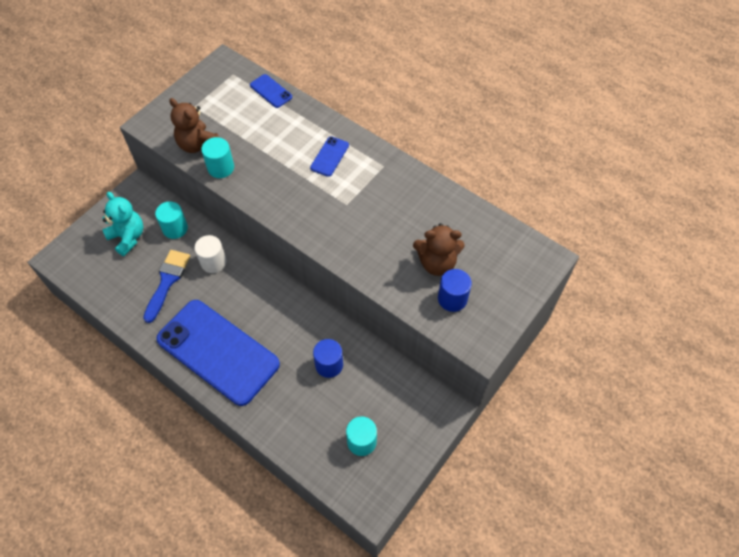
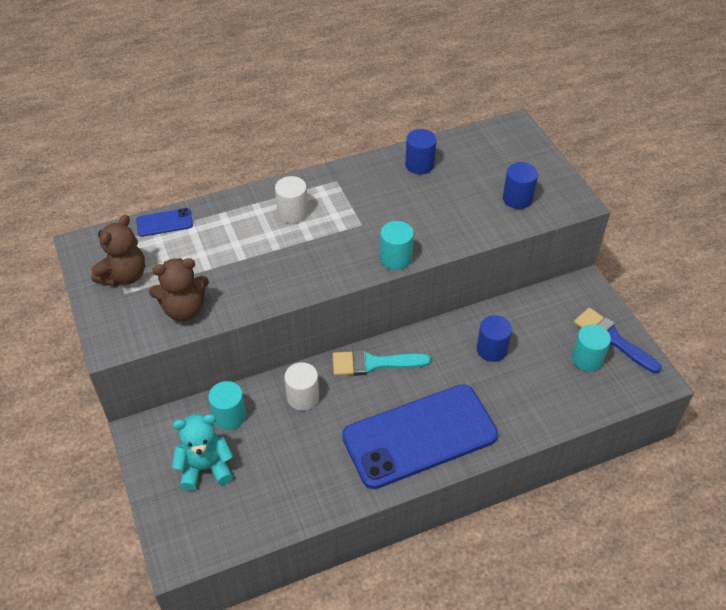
camera: 60 degrees left, 10 degrees down
blue brush [143,250,190,323] -> blue brush moved to [574,308,662,373]
turquoise cylinder [201,137,234,178] -> turquoise cylinder moved to [380,221,414,270]
blue phone [310,136,349,177] -> white cylinder [275,176,308,224]
brown teddy bear [413,223,464,276] -> brown teddy bear moved to [91,215,145,287]
none -> turquoise brush [333,350,431,376]
none -> blue cylinder [405,129,437,174]

